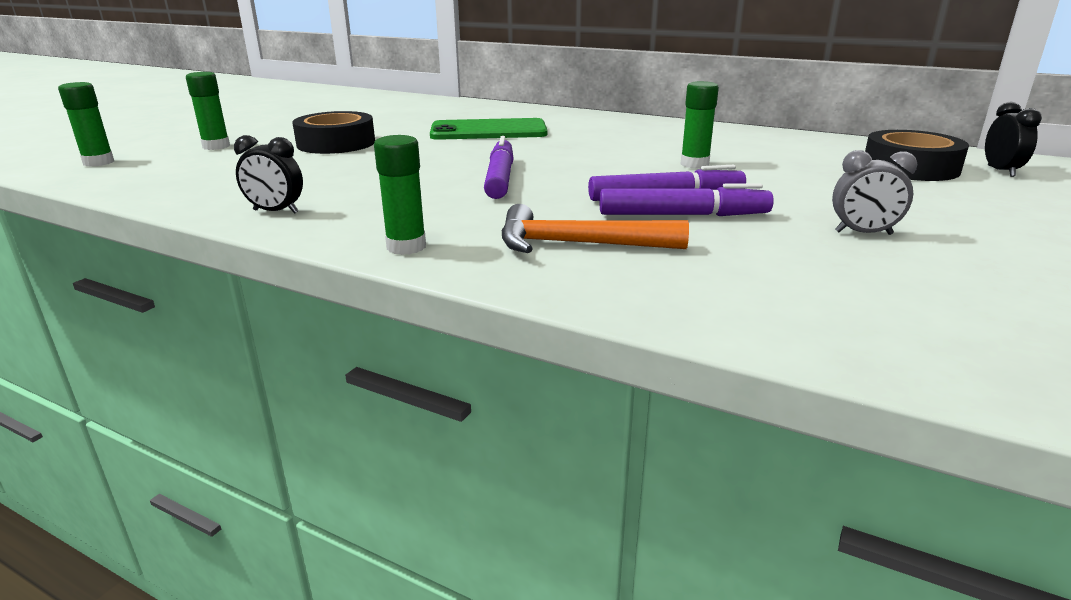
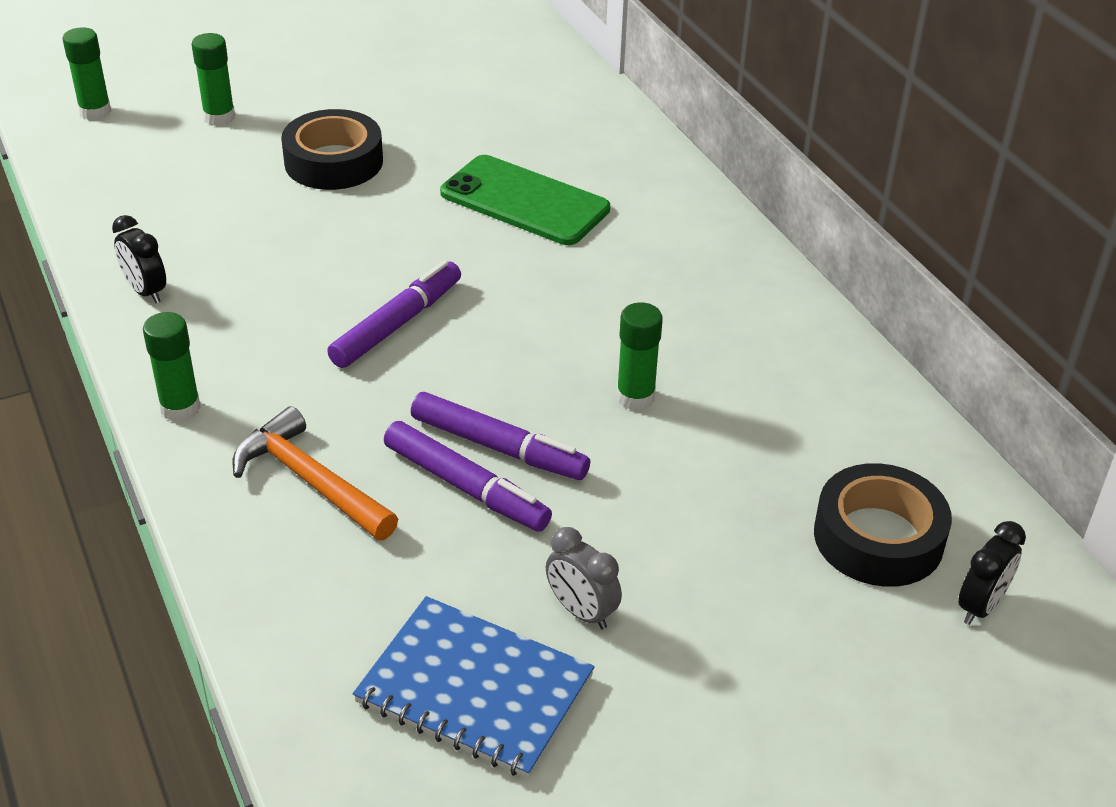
camera: 35 degrees right, 15 degrees up
none -> blue notebook [353,596,595,778]

